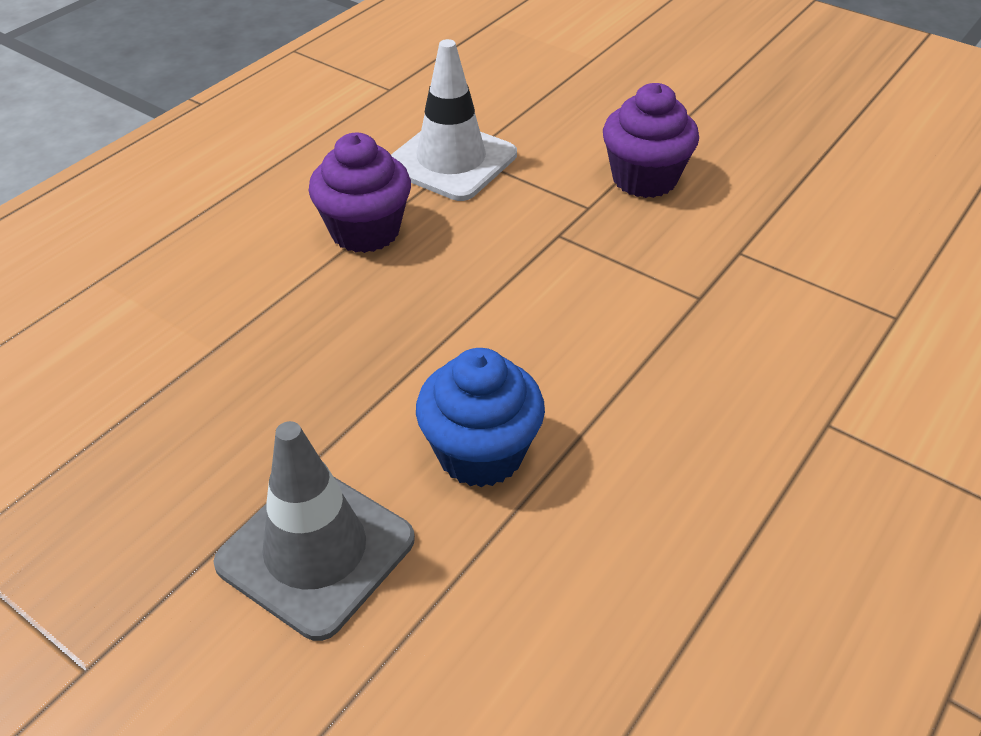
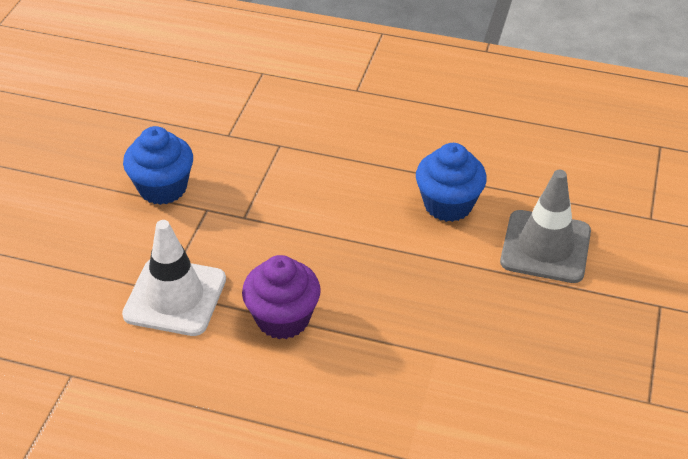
camera: 110 degrees left, 0 degrees up
purple cupcake [603,83,699,198] -> blue cupcake [123,126,193,205]

